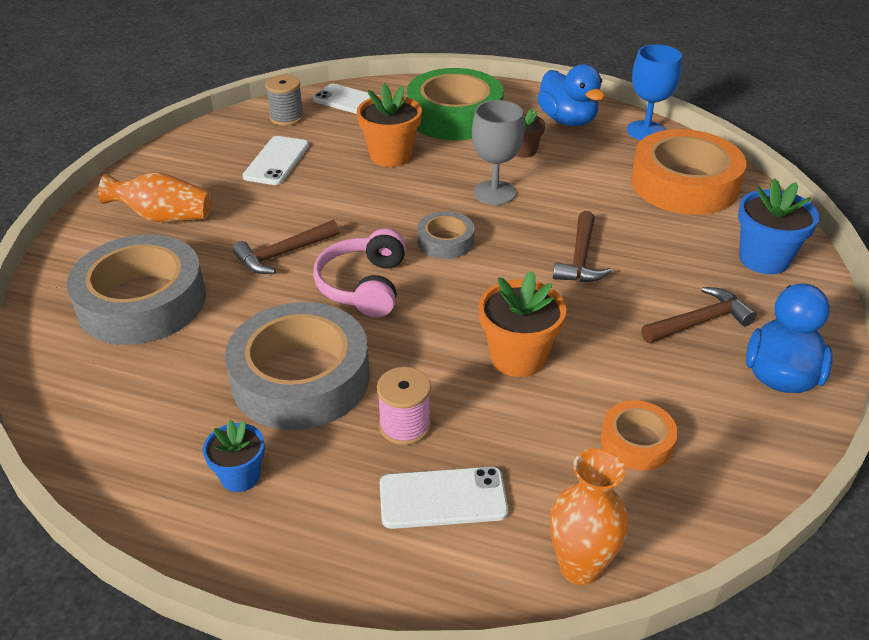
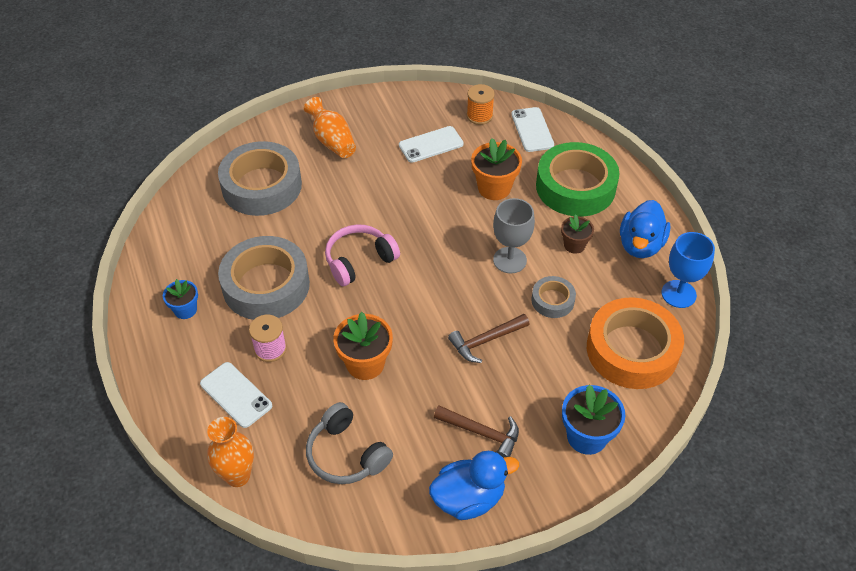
camera: 50 degrees right, 10 degrees up
brown hammer [233,220,340,274] -> none
grey spool [265,75,304,126] -> orange spool [467,84,495,125]
grey tape [418,211,474,259] -> grey tape moved to [531,276,576,318]
orange tape [601,400,678,470] -> grey headphones [306,402,393,484]

